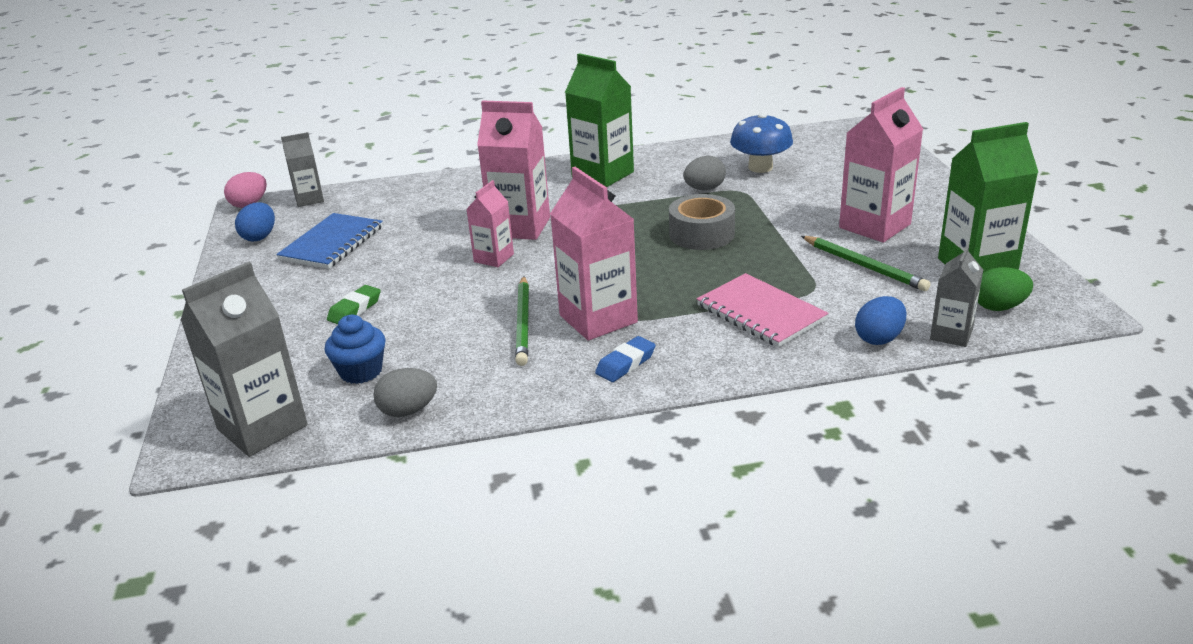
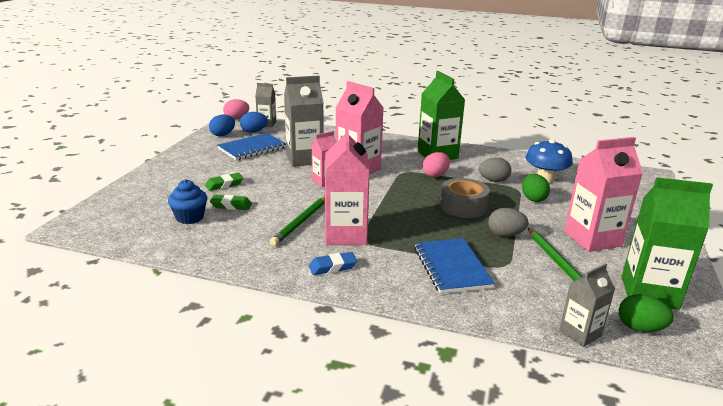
camera: 25 degrees right, 5 degrees down
grey carton [180,262,308,457] -> grey carton moved to [284,76,324,167]
grey egg [373,368,437,417] -> grey egg moved to [488,208,529,237]
pink notebook [697,273,829,347] -> blue notebook [414,238,495,294]
blue egg [855,296,906,345] -> blue egg moved to [240,112,268,133]
none -> green eraser [210,195,252,210]
none -> pink egg [423,152,450,177]
none -> green egg [522,174,550,202]

